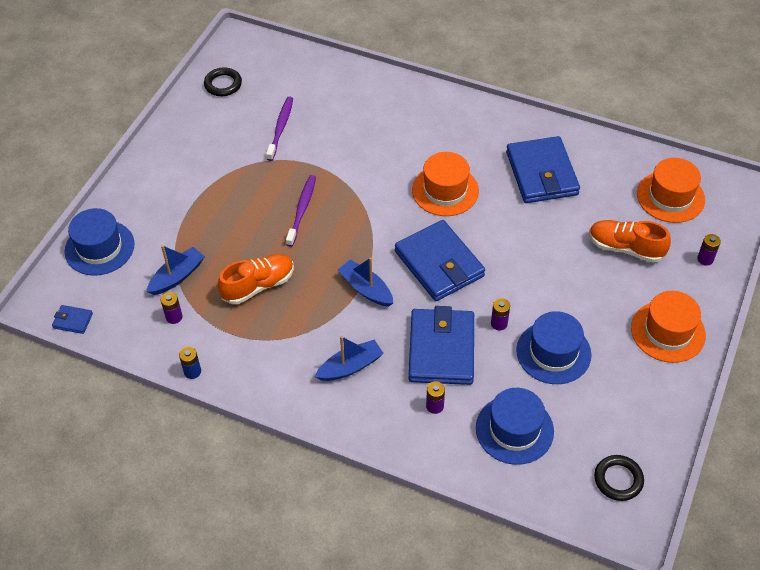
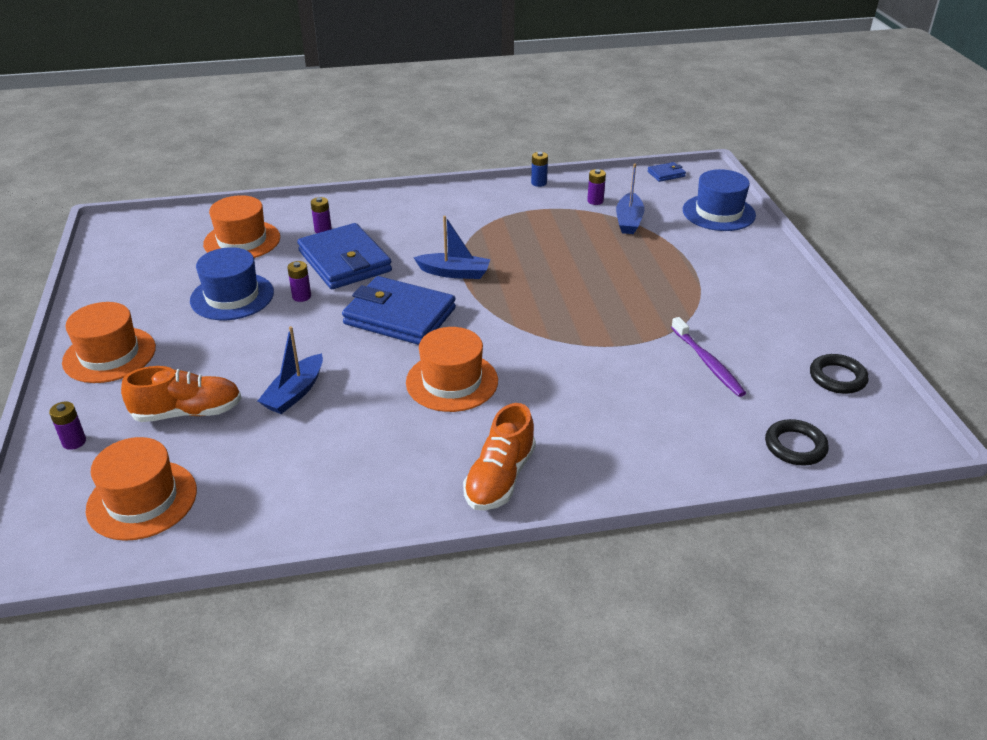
camera: 145 degrees right, 15 degrees down
orange shoe [218,254,294,304] -> orange shoe moved to [463,403,536,510]
purple toothbrush [286,175,316,247] -> none
blue boat [315,336,384,381] -> blue boat moved to [258,326,323,414]
blue hat [476,388,554,465] -> orange hat [203,195,280,258]
blue wallet [506,136,580,203] -> none
black ring [594,455,644,501] -> black ring moved to [765,419,829,465]

